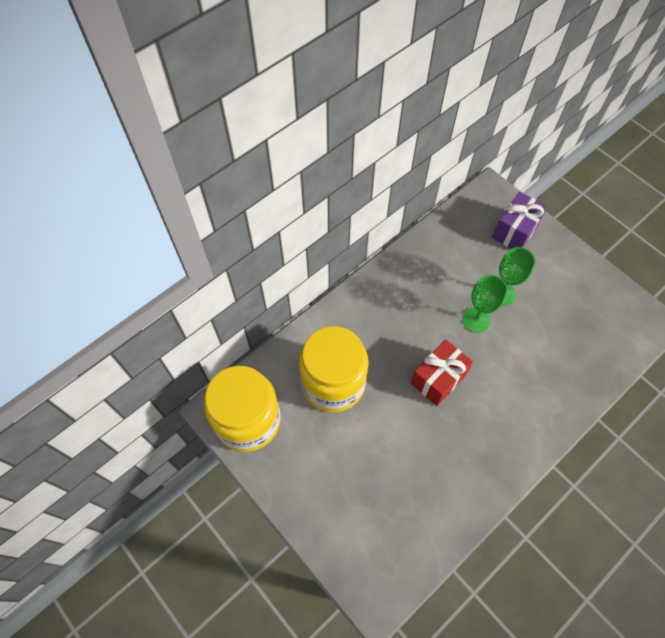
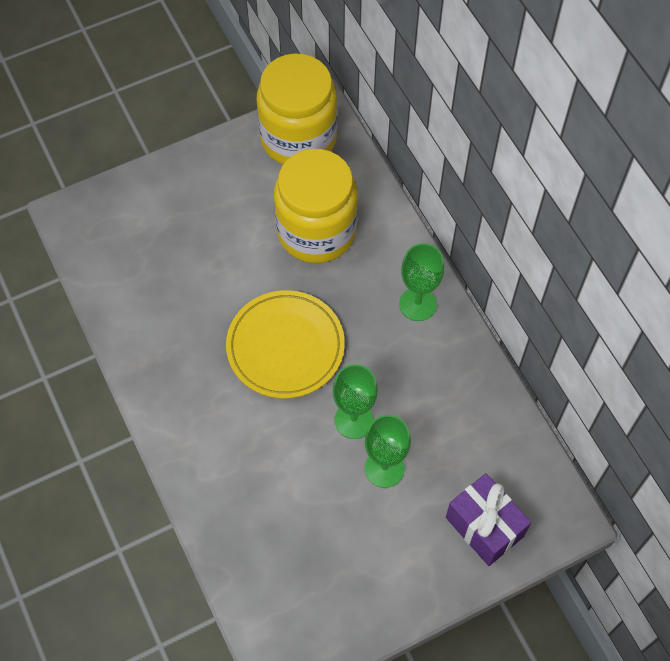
camera: 105 degrees right, 0 degrees up
red gift [411,339,473,406] -> yellow plate [226,290,345,398]
none -> green goblet [399,243,444,321]

